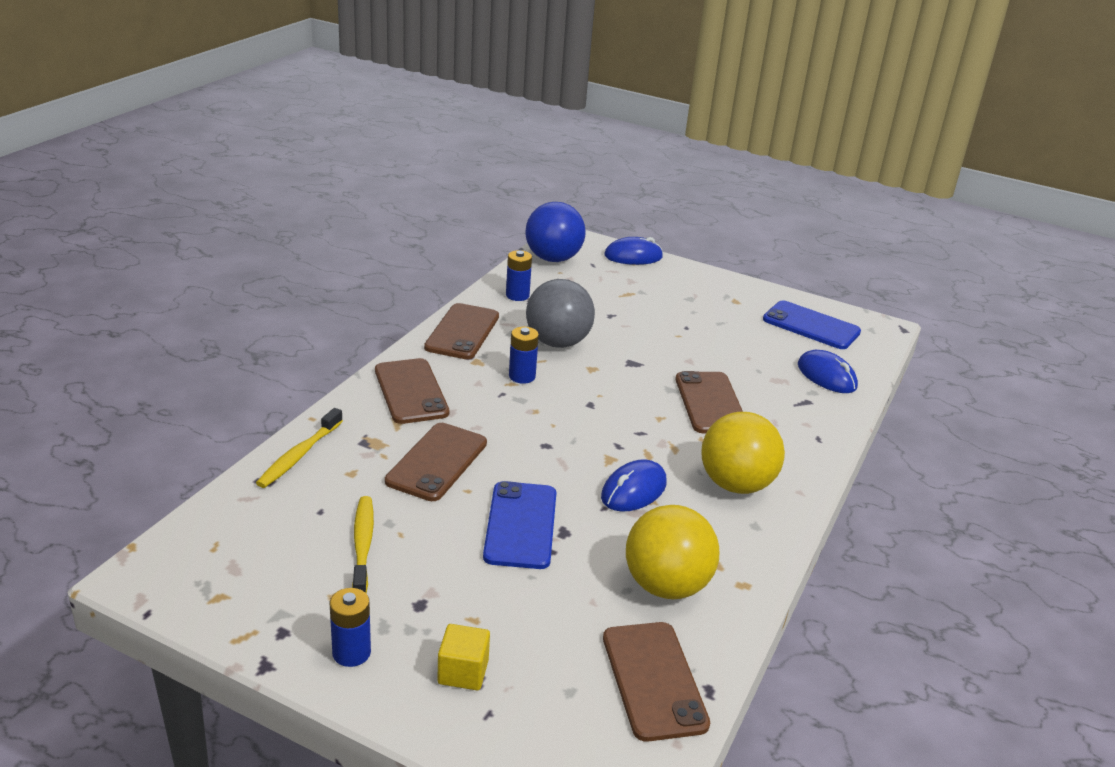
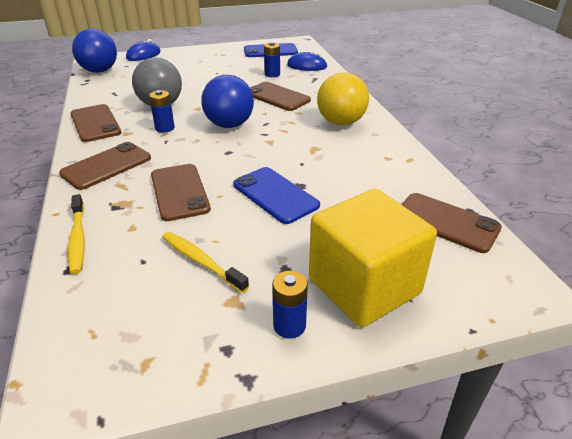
camera: 40 degrees left, 5 degrees up
brown phone [375,358,449,424] -> brown phone turned 75 degrees counterclockwise [59,142,151,190]
yellow cube [437,624,490,690] -> yellow cube [309,189,437,327], size x2.43
blue battery [506,250,532,301] -> blue battery moved to [264,42,280,77]
blue mouse [601,459,667,512] -> none
yellow ball [626,505,719,599] -> none
none -> blue ball [202,75,254,128]

